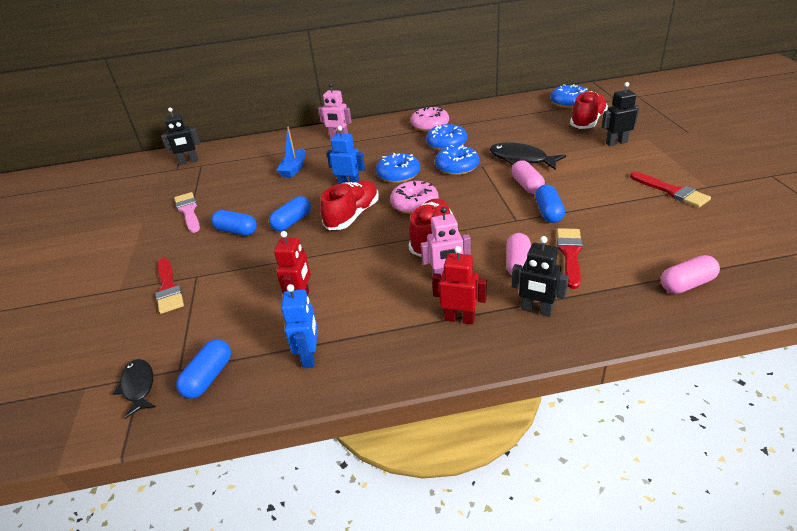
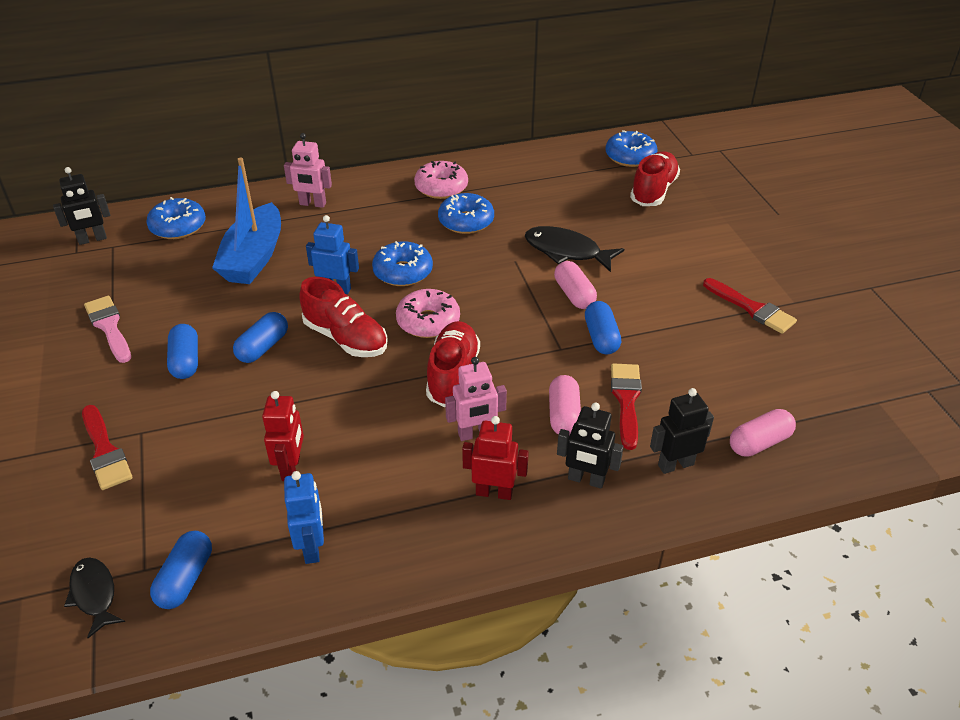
camera: 10 degrees left, 5 degrees up
blue capsule [211,210,257,236] -> blue capsule turned 60 degrees clockwise [167,324,198,379]
blue boat [276,127,306,178] -> blue boat [212,157,281,284], size x1.75
red shoe [320,180,379,230] -> red shoe turned 105 degrees clockwise [299,277,388,357]
blue donut [435,145,479,175] -> blue donut moved to [146,197,206,239]
black robot [601,82,639,146] -> black robot moved to [650,388,714,474]

